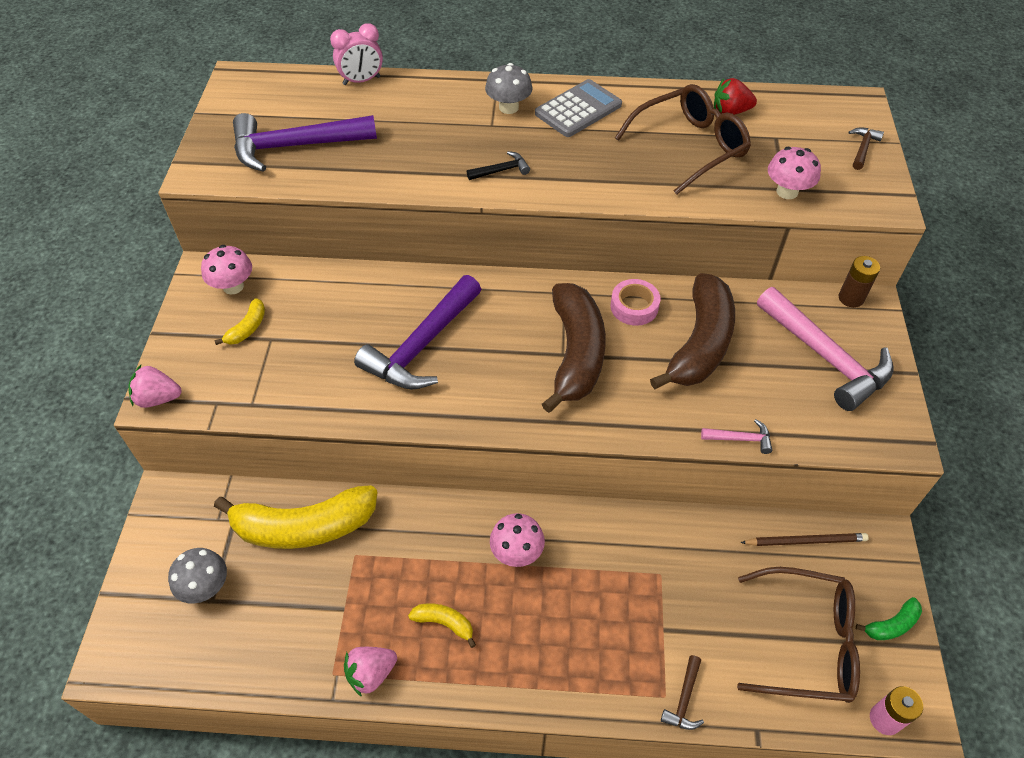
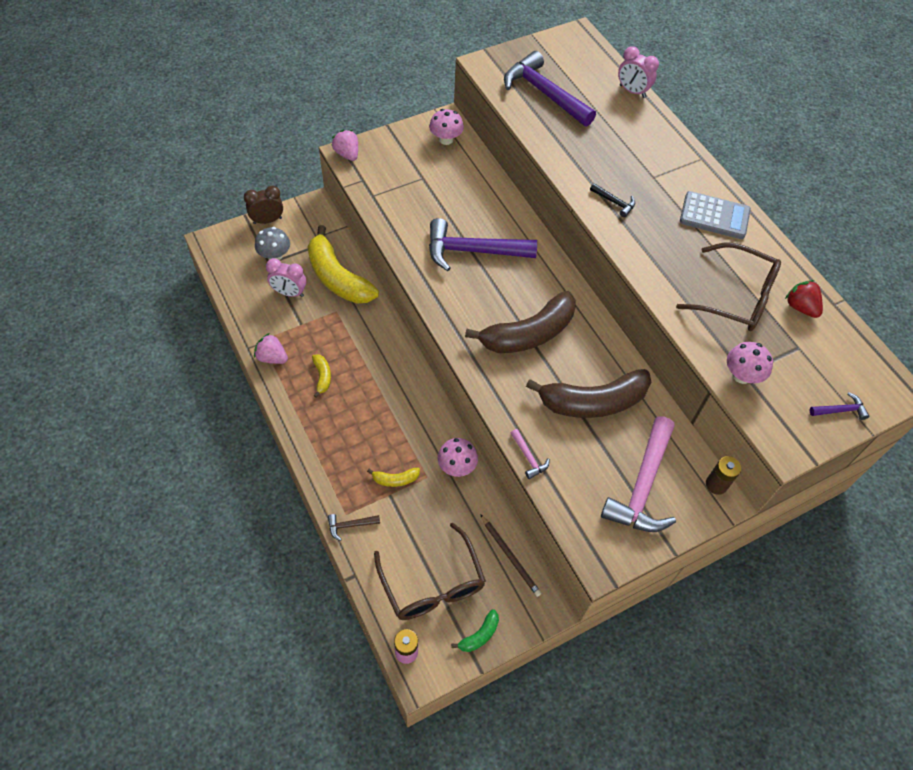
camera: 55 degrees right, 5 degrees up
yellow banana [214,298,265,345] -> yellow banana moved to [367,468,420,487]
grey mushroom [485,63,533,114] -> none
pink mushroom [490,513,545,567] -> pink mushroom moved to [438,438,478,477]
pink tape [611,279,661,326] -> none
brown hammer [848,127,884,170] -> purple hammer [810,392,869,420]
green banana [856,597,922,640] -> green banana turned 75 degrees counterclockwise [451,609,499,652]
none -> brown clock [244,186,283,224]
none -> pink clock [266,258,306,297]

